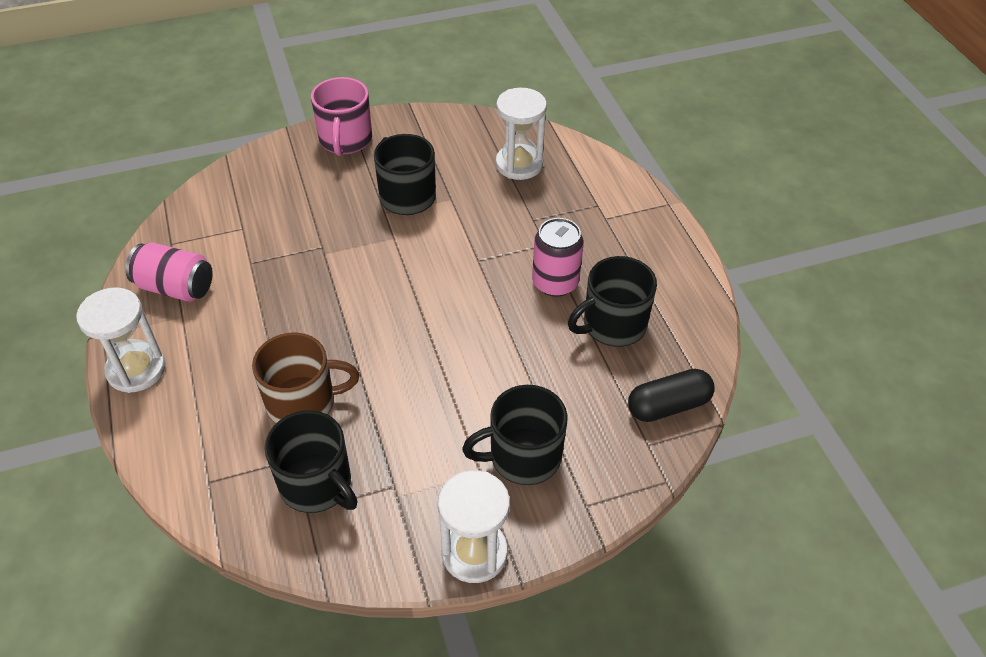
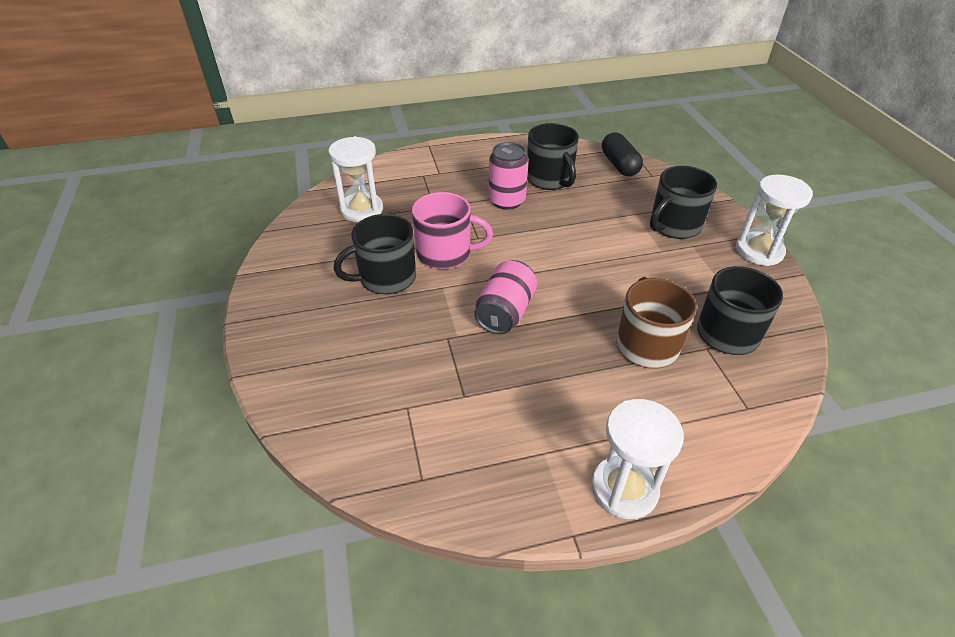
camera: 85 degrees left, 5 degrees down
pink can [125,242,213,302] -> pink can moved to [475,260,537,334]
pink mug [311,77,372,156] -> pink mug moved to [412,192,493,269]
black mug [462,385,568,485] -> black mug turned 60 degrees clockwise [650,166,717,239]

